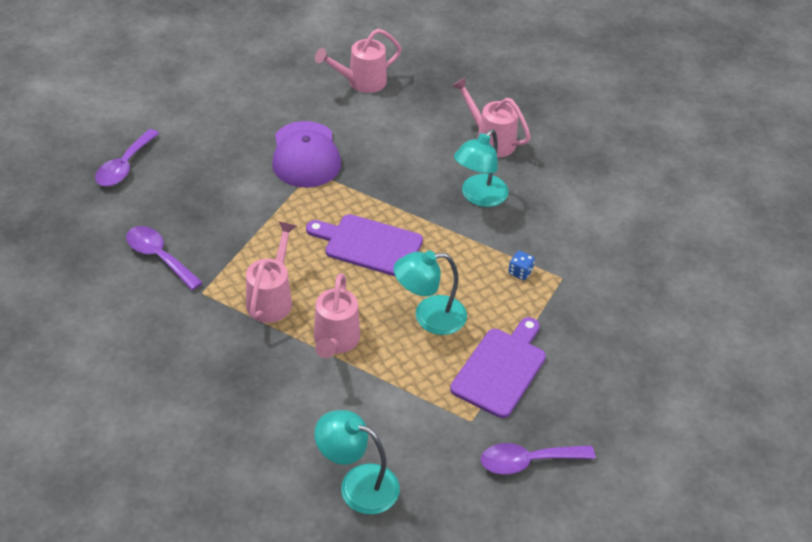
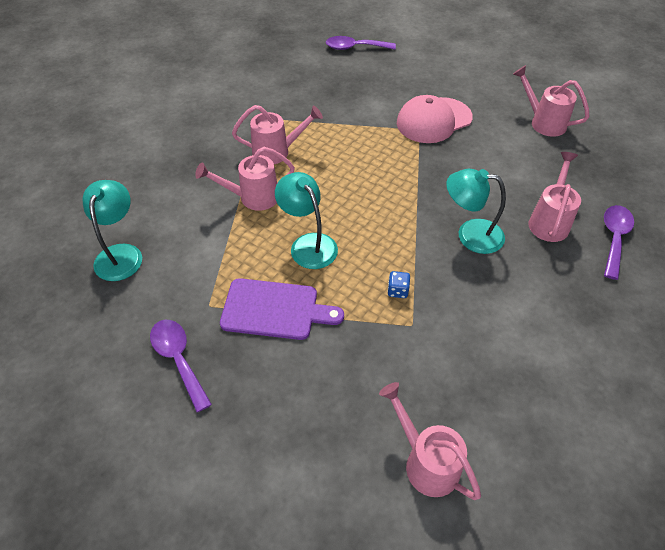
camera: 70 degrees right, 5 degrees up
purple spoon [126,226,203,290] -> purple spoon moved to [604,205,634,280]
purple cap [272,121,341,188] -> pink cap [397,95,473,143]
purple cutting board [306,214,423,276] -> none
none -> pink watering can [379,382,481,500]

